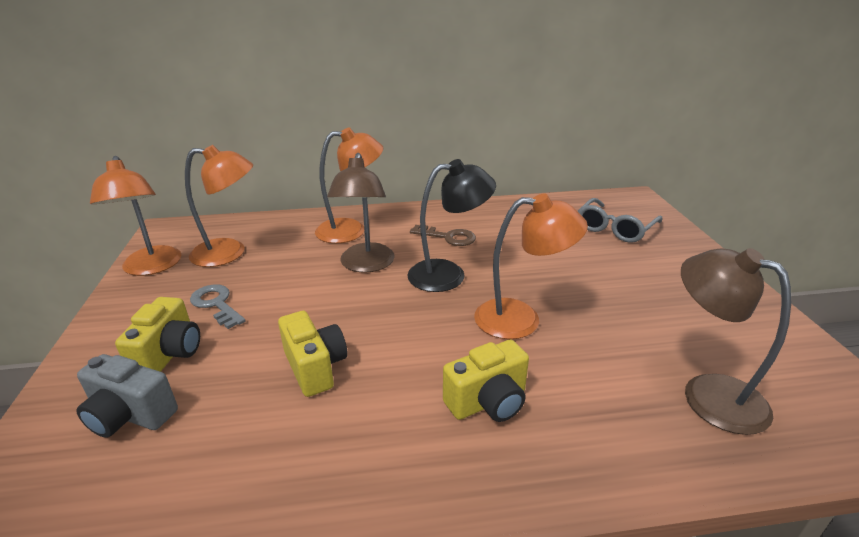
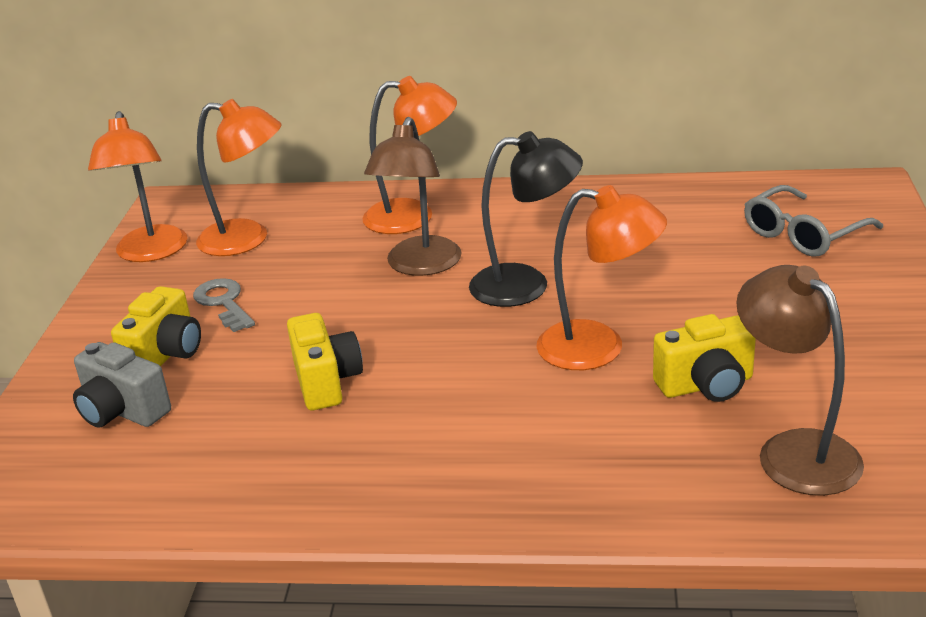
camera: 15 degrees right, 0 degrees up
brown key [410,225,476,246] -> none
yellow camera [443,340,529,422] -> yellow camera moved to [653,314,756,402]

